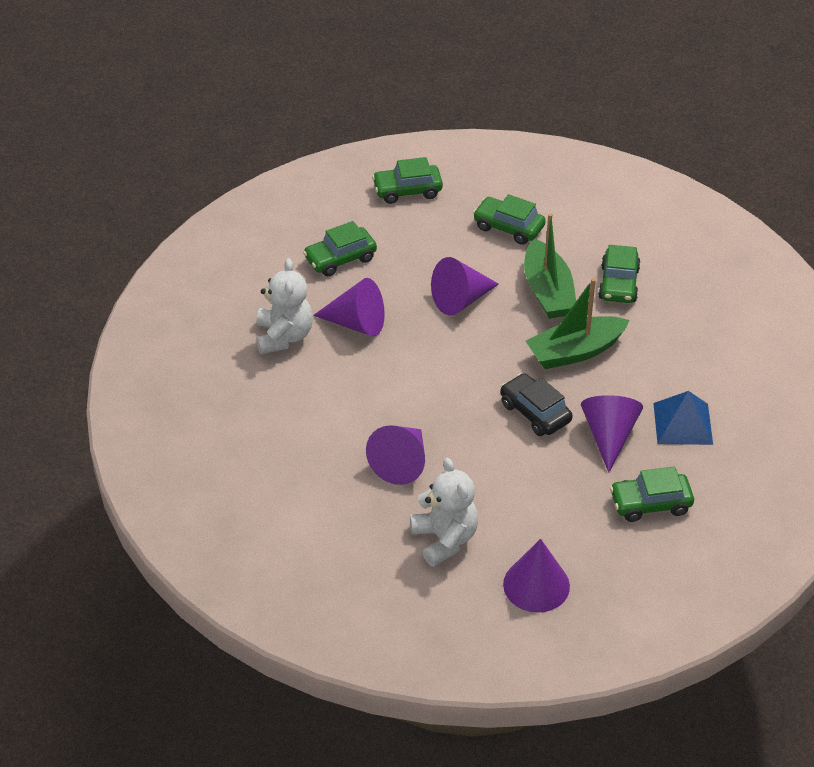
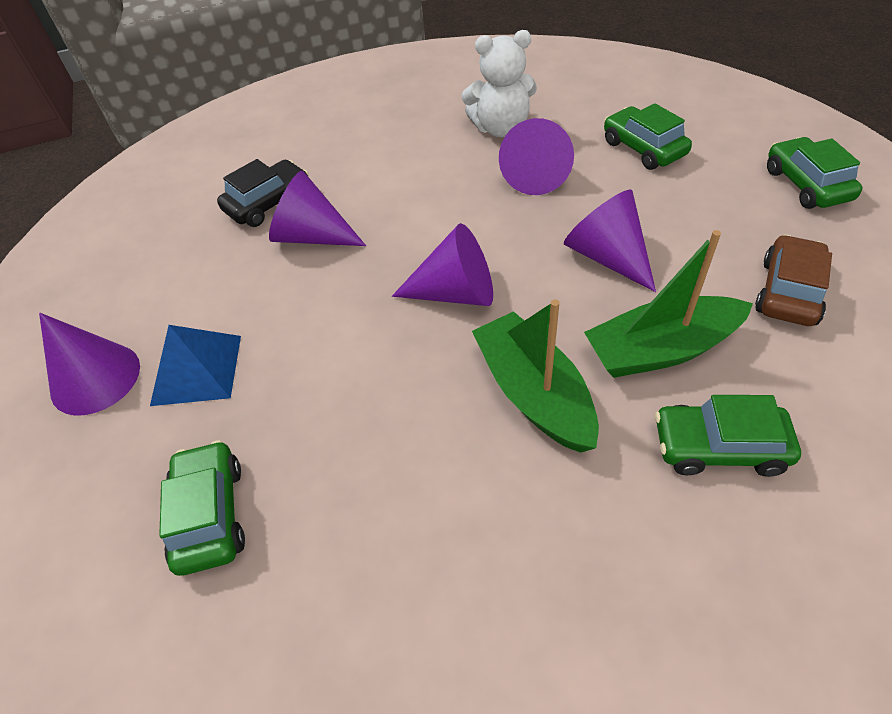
camera: 90 degrees right, 5 degrees up
white teddy bear [410,458,478,567] -> none
green car [473,194,546,245] -> brown car [755,235,832,326]
black car [500,373,573,436] -> black car moved to [217,159,309,227]
purple cone [581,395,643,473] -> purple cone moved to [392,223,493,306]
blue pyramid [653,391,713,445] -> blue pyramid moved to [150,325,241,406]

